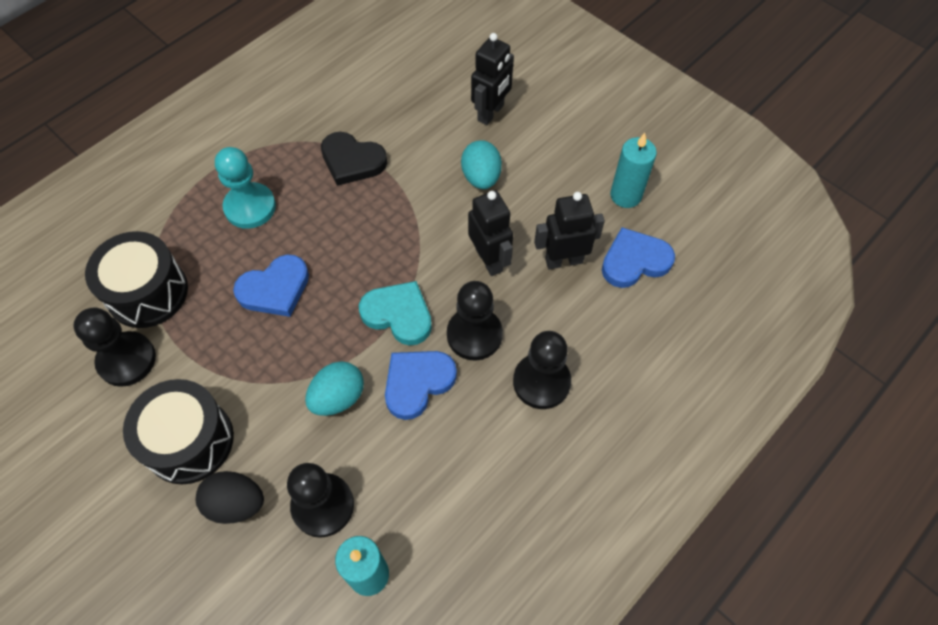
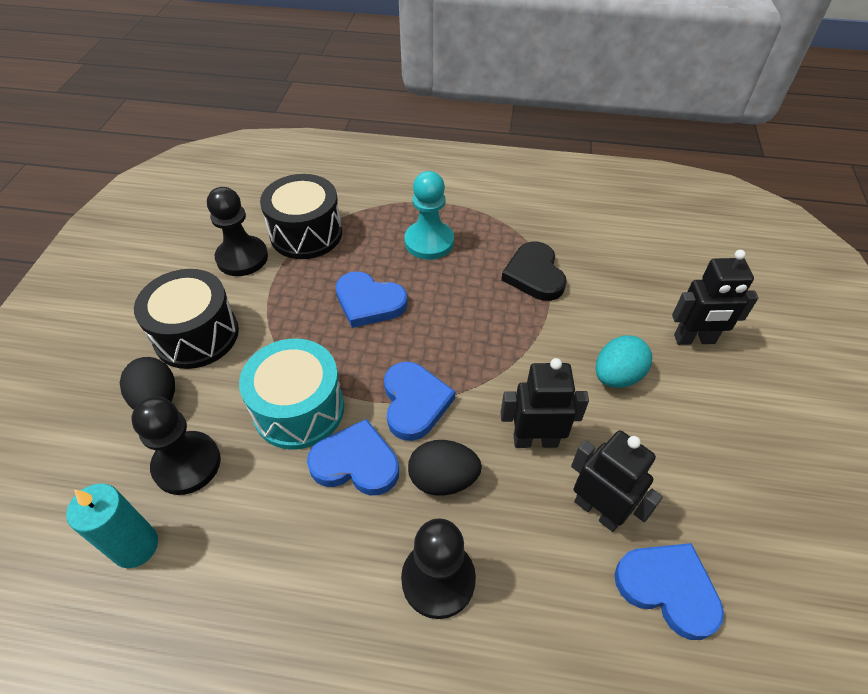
camera: 55 degrees right, 10 degrees down
turquoise egg [305,361,364,416] -> turquoise drum [239,339,344,450]
turquoise heart [359,281,432,345] -> blue heart [384,362,455,441]
black pawn [447,281,503,361] -> black egg [408,440,482,496]
black robot [468,190,513,276] -> black robot turned 120 degrees counterclockwise [501,358,589,448]
turquoise candle [610,133,657,208] -> none

